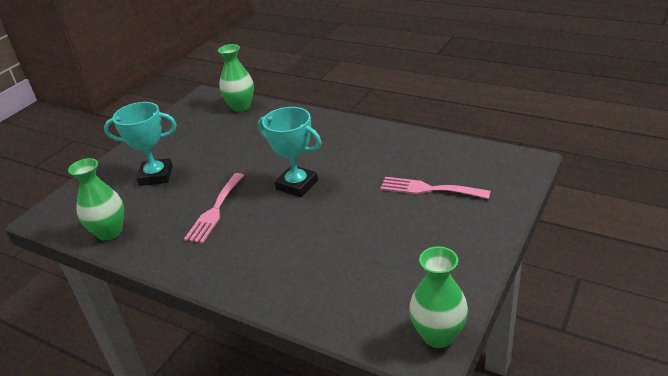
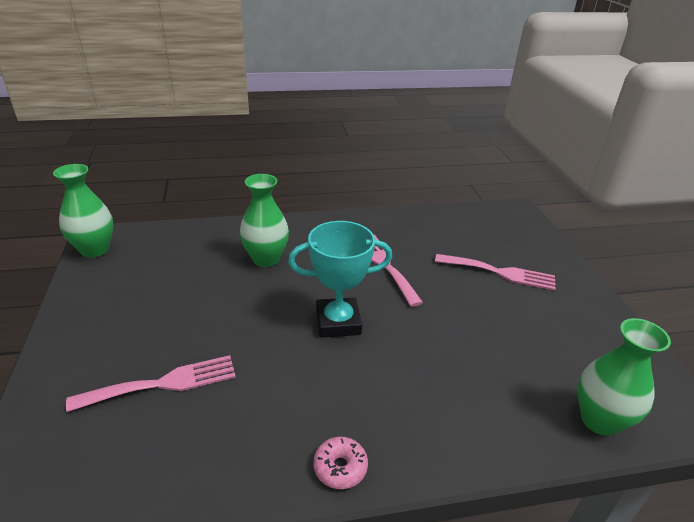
camera: 135 degrees right, 0 degrees up
green vase [68,158,124,241] -> green vase moved to [240,174,289,267]
turquoise trophy [104,102,177,186] -> pink fork [435,254,556,291]
none -> pink donut [313,437,368,489]

